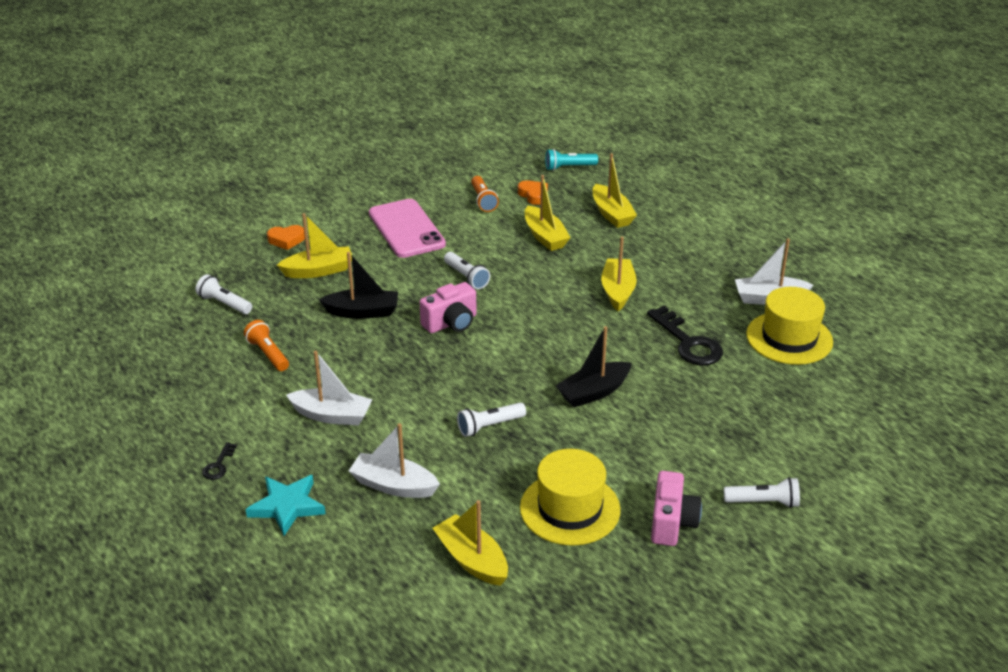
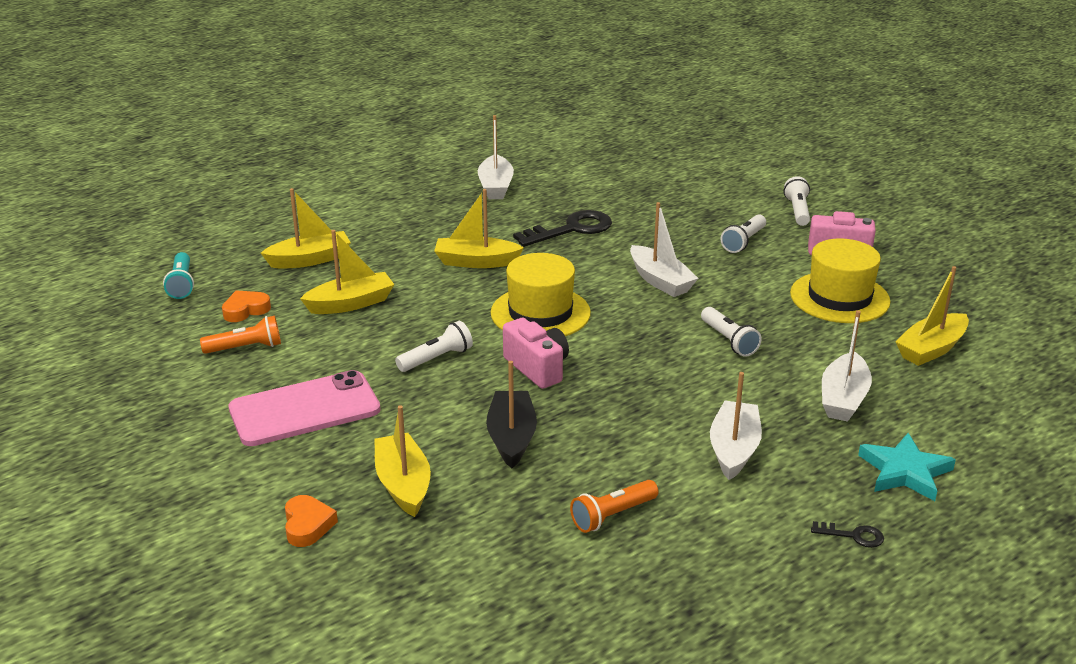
camera: 90 degrees left, 5 degrees down
white flashlight [196,274,252,314] -> white flashlight moved to [721,214,766,253]
black boat [555,326,632,407] -> white boat [630,202,698,297]
yellow hat [746,287,833,365] -> yellow hat moved to [491,253,591,336]

